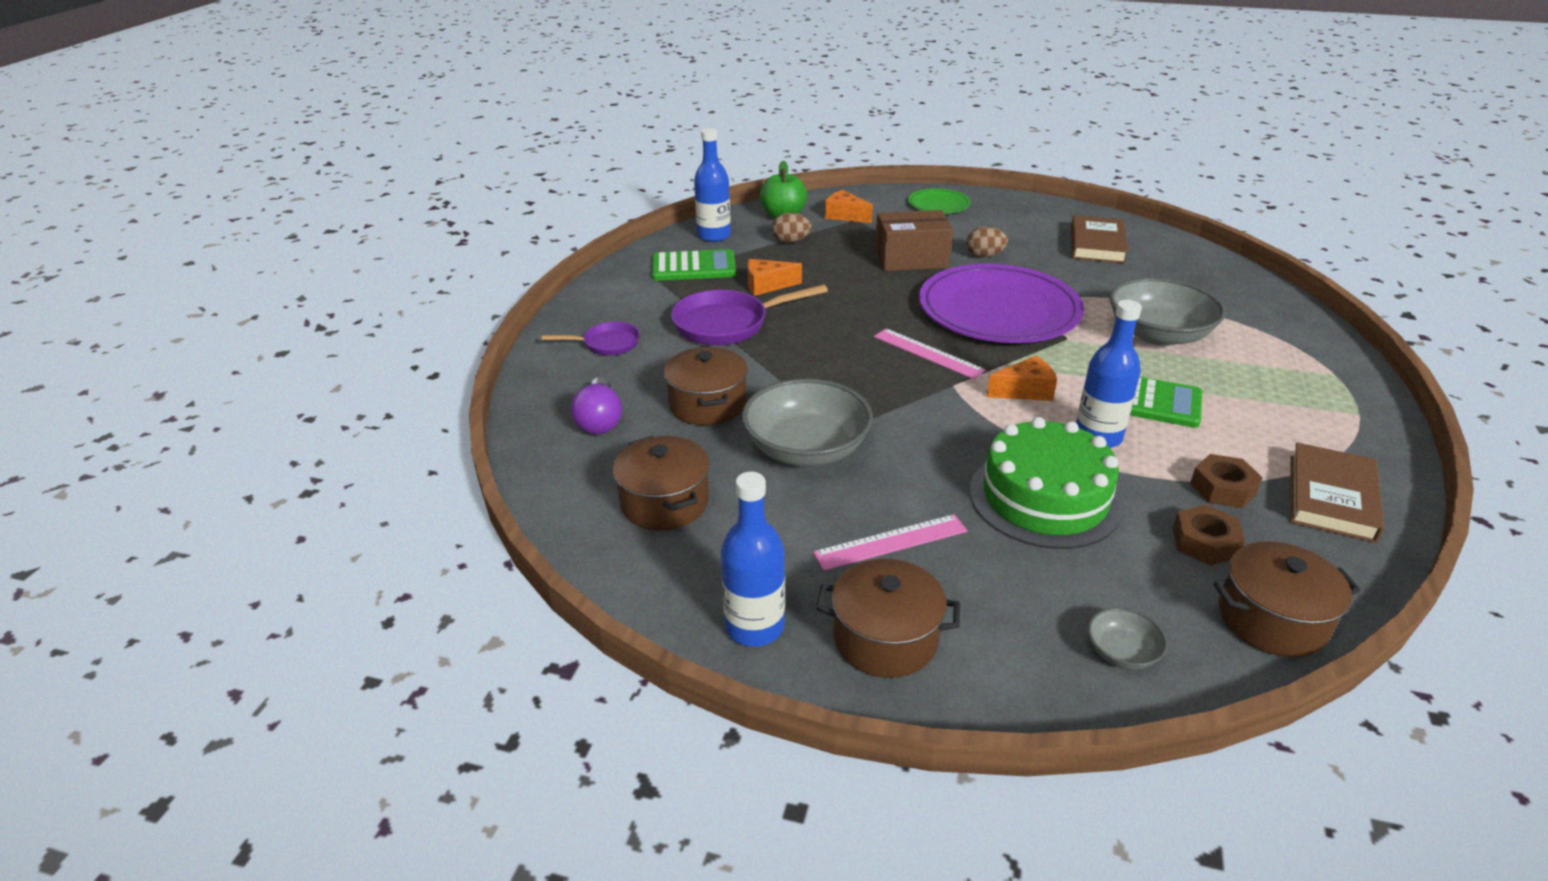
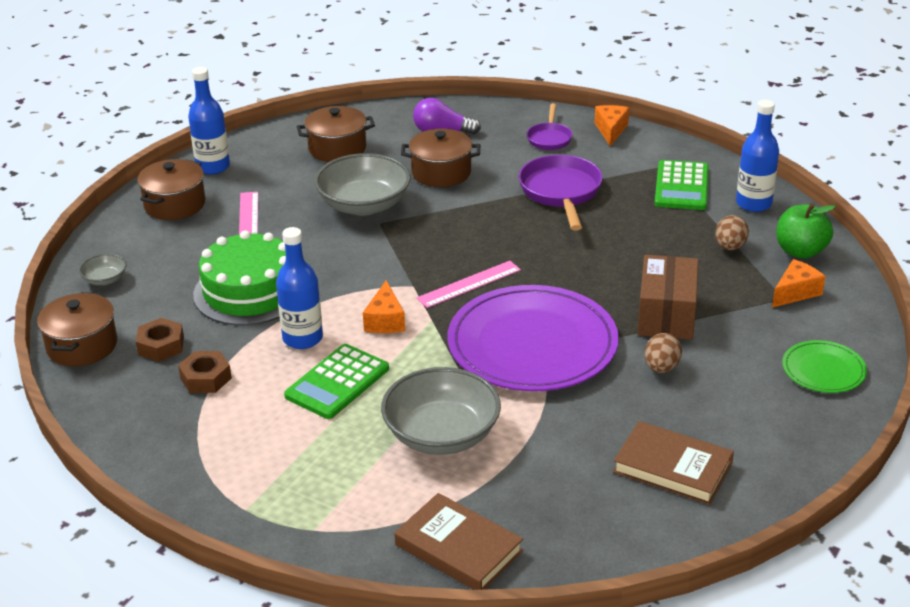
camera: 105 degrees right, 0 degrees up
orange cheese [748,259,802,296] -> orange cheese moved to [595,105,629,147]
brown book [1290,443,1384,543] -> brown book moved to [394,493,523,590]

